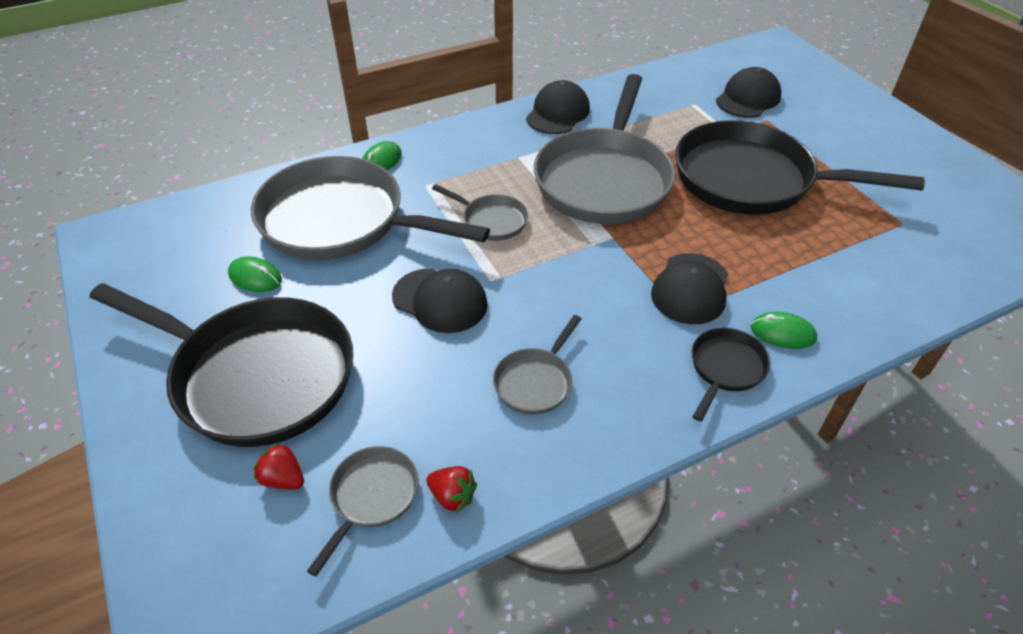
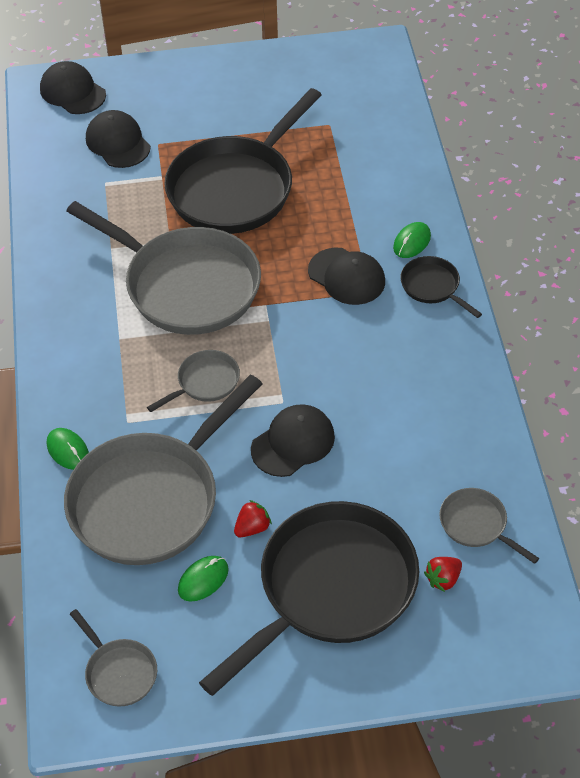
camera: 70 degrees left, 5 degrees up
red strawberry [426,466,477,513] -> red strawberry moved to [234,500,272,537]
grey pan [493,315,581,415] -> grey pan moved to [70,609,157,707]
black cap [526,80,590,134] -> black cap moved to [40,61,106,114]

